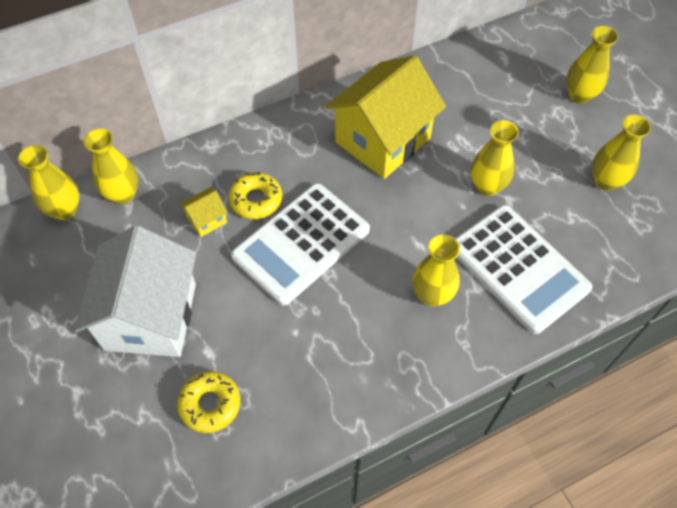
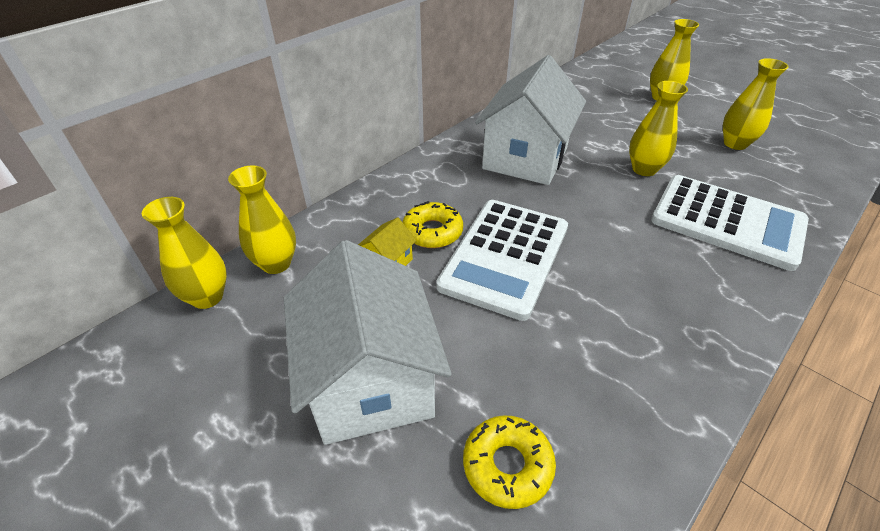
camera: 20 degrees left, 15 degrees down
yellow house [325,55,446,179] -> white house [475,55,586,185]
yellow vase [413,235,460,306] -> none

